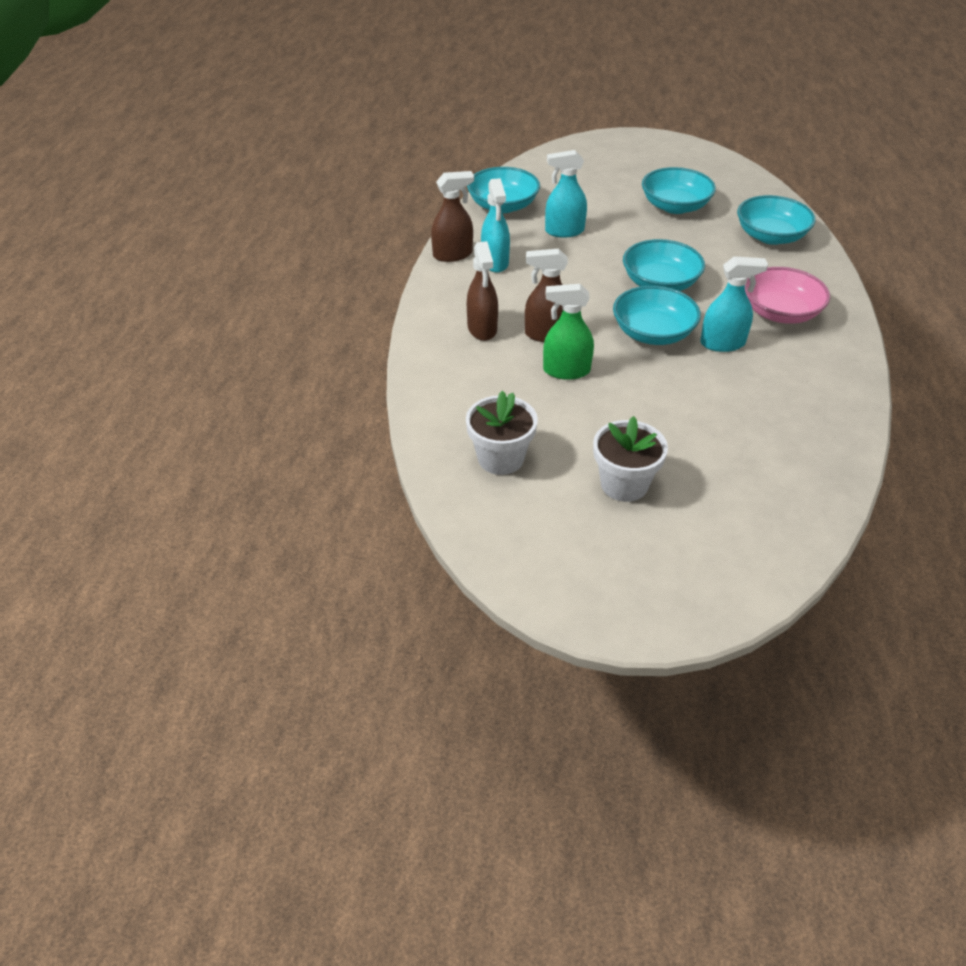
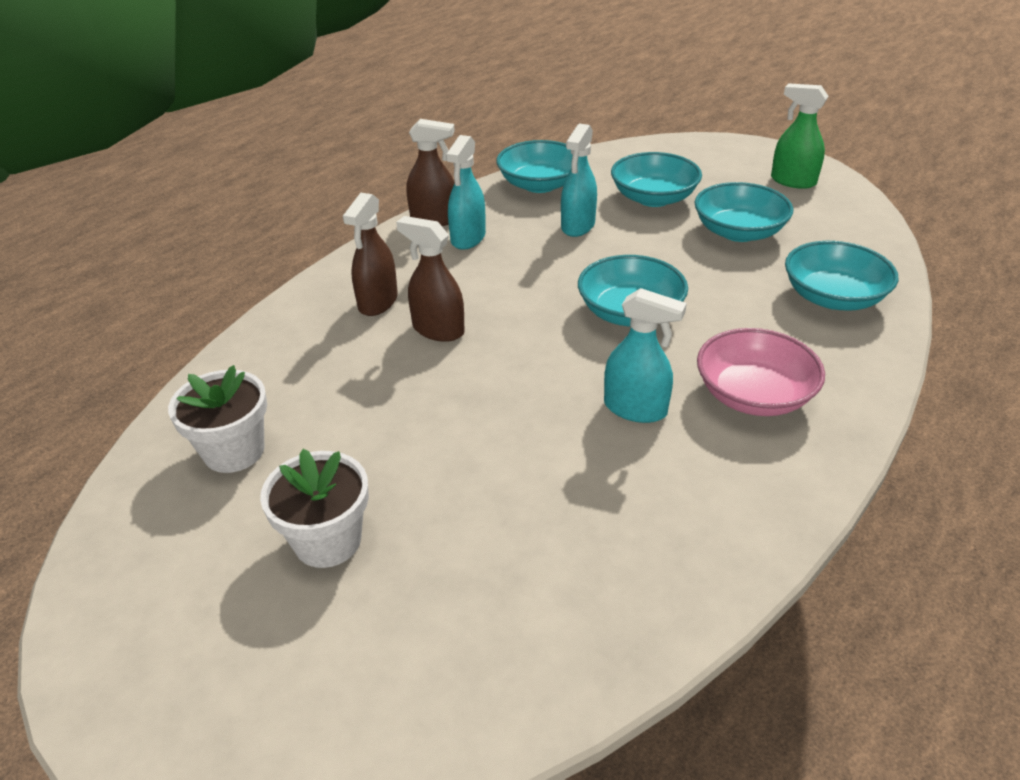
camera: 30 degrees right, 5 degrees down
green spray bottle [543,284,594,380] -> green spray bottle moved to [771,83,829,189]
turquoise spray bottle [545,150,587,238] -> turquoise spray bottle turned 90 degrees counterclockwise [561,123,597,237]
turquoise bowl [613,286,701,345] -> turquoise bowl moved to [611,152,702,207]

